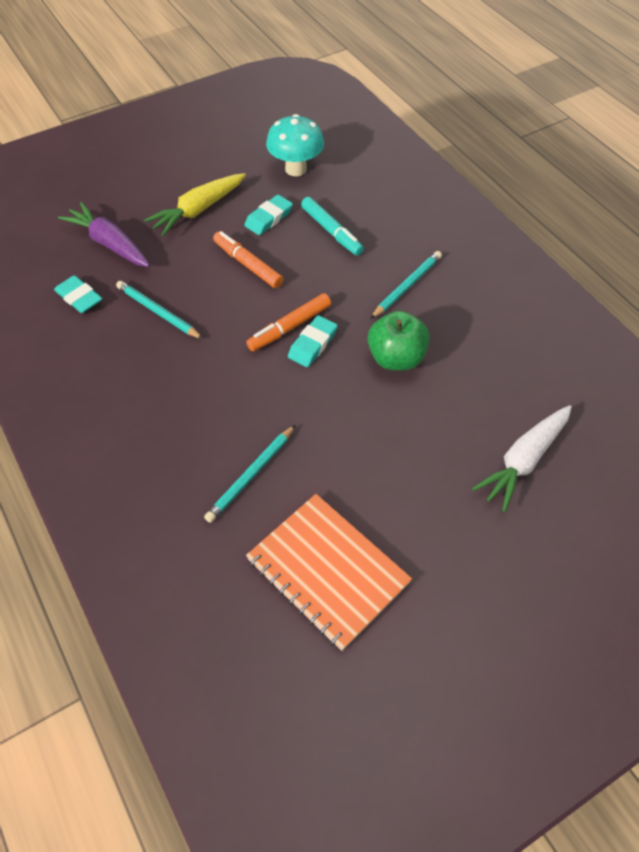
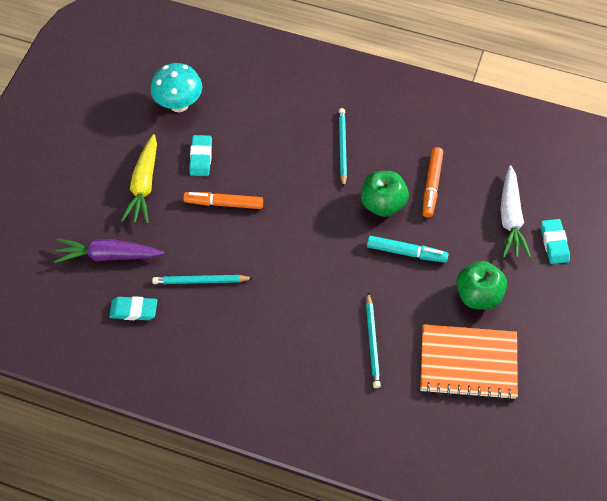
camera: 40 degrees left, 5 degrees up
orange marker [246,293,331,351] -> orange marker moved to [423,147,443,218]
turquoise eraser [288,315,338,367] -> turquoise eraser moved to [541,219,570,264]
turquoise marker [301,197,364,256] -> turquoise marker moved to [367,236,449,263]
none -> green apple [456,261,507,310]

